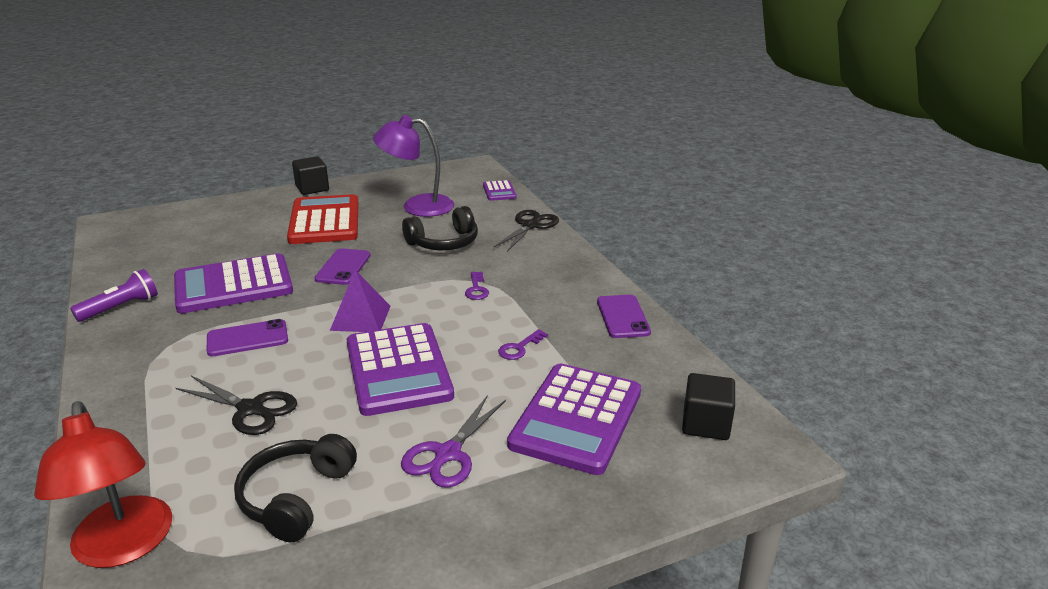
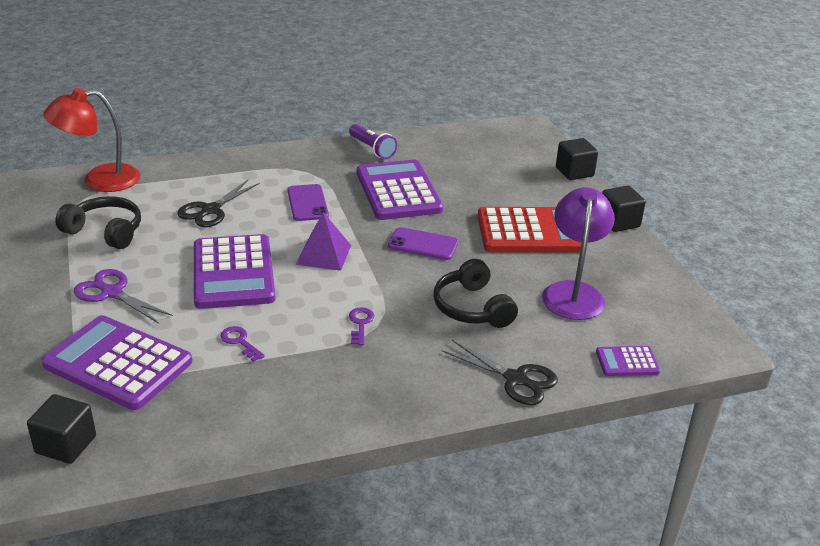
camera: 95 degrees right, 5 degrees up
purple calculator [347,323,454,416] -> purple calculator turned 90 degrees counterclockwise [194,234,275,309]
purple key [465,272,489,300] -> purple key turned 90 degrees clockwise [349,307,374,345]
purple phone [597,295,651,338] -> none
none -> black cube [556,138,598,180]

